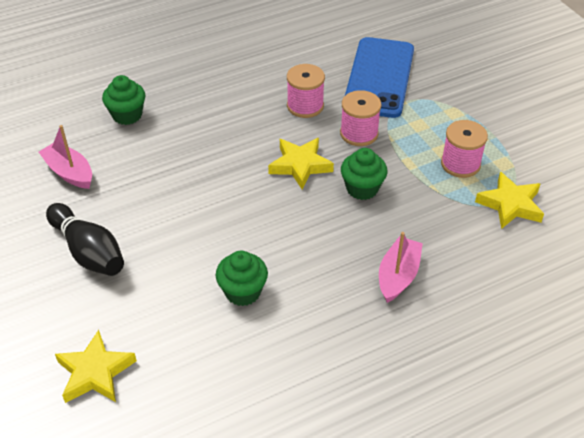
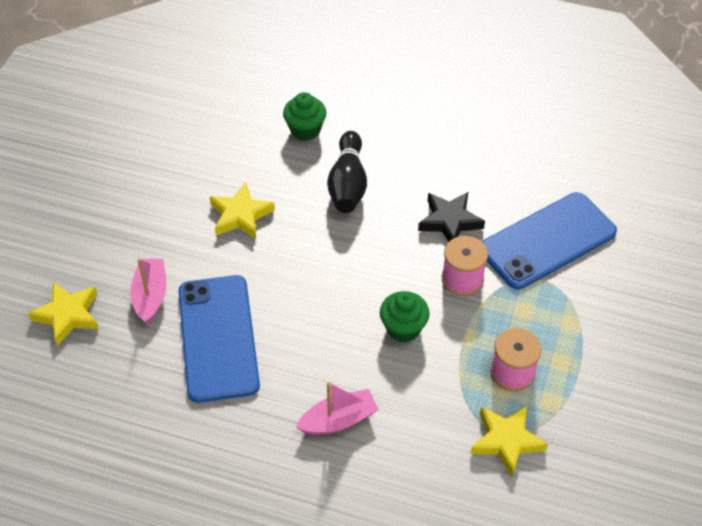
camera: 45 degrees right, 5 degrees up
pink boat [39,125,92,189] -> pink boat moved to [130,258,166,324]
black bowling pin [46,203,124,276] -> black bowling pin moved to [327,131,367,213]
green cupcake [216,250,268,306] -> blue phone [178,275,260,403]
yellow star [268,138,334,189] -> yellow star moved to [210,182,275,239]
pink spool [287,64,325,118] -> black star [418,192,485,242]

